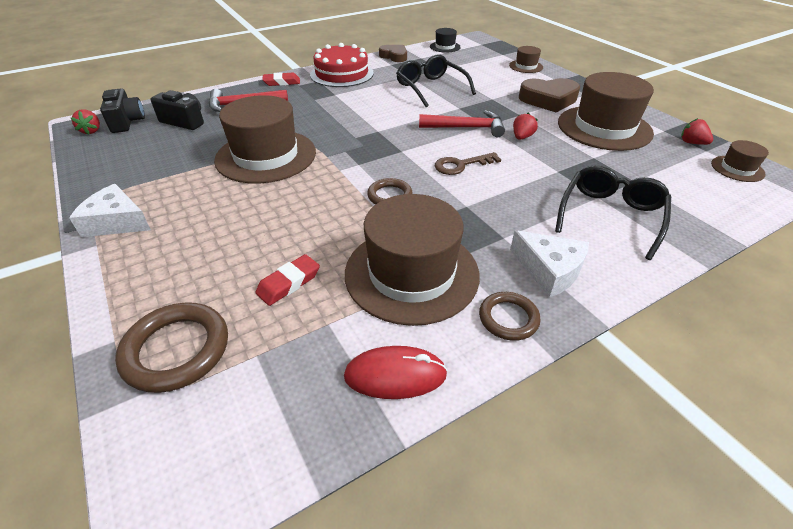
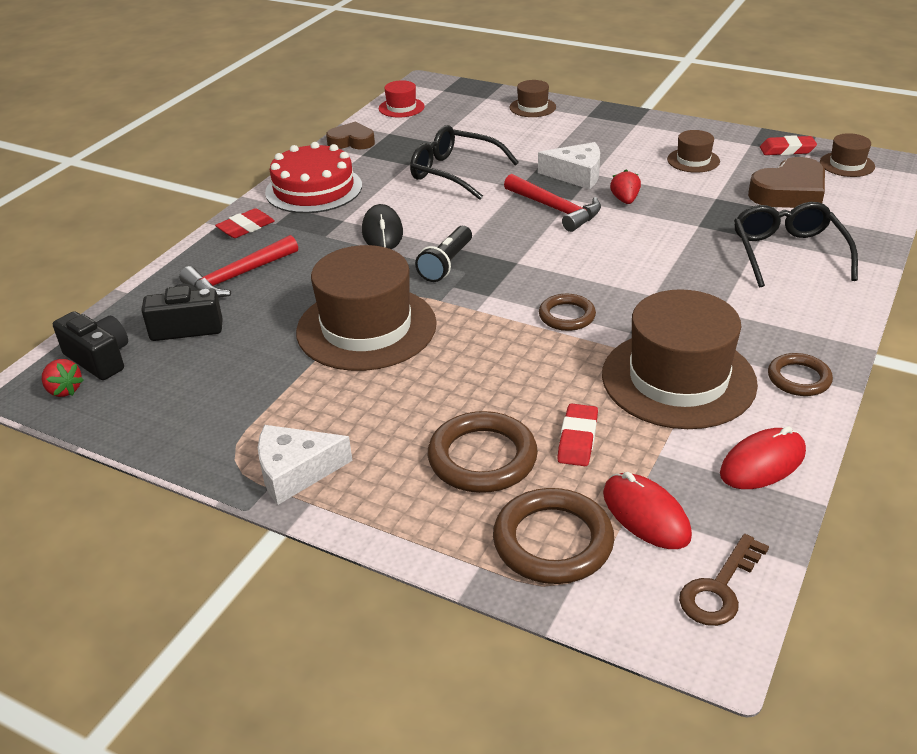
camera: 30 degrees left, 5 degrees down
red hammer [419,110,505,137] -> red hammer turned 75 degrees clockwise [504,174,601,232]
black hat [430,28,461,53] -> red hat [379,80,425,118]
brown key [435,152,501,175] -> brown key moved to [679,534,769,626]
white cheese [510,230,589,298] -> white cheese moved to [538,142,600,189]
brown heart [519,78,580,113] -> brown heart moved to [748,157,825,208]
brown hat [558,72,654,151] -> brown hat [667,130,720,173], size x0.46
red strawberry [681,118,713,145] -> red eraser [760,135,817,155]
none -> black mouse [362,204,403,249]
none -> black flashlight [415,226,472,282]
none -> brown ring [428,411,538,493]
none -> red mouse [603,472,692,549]

